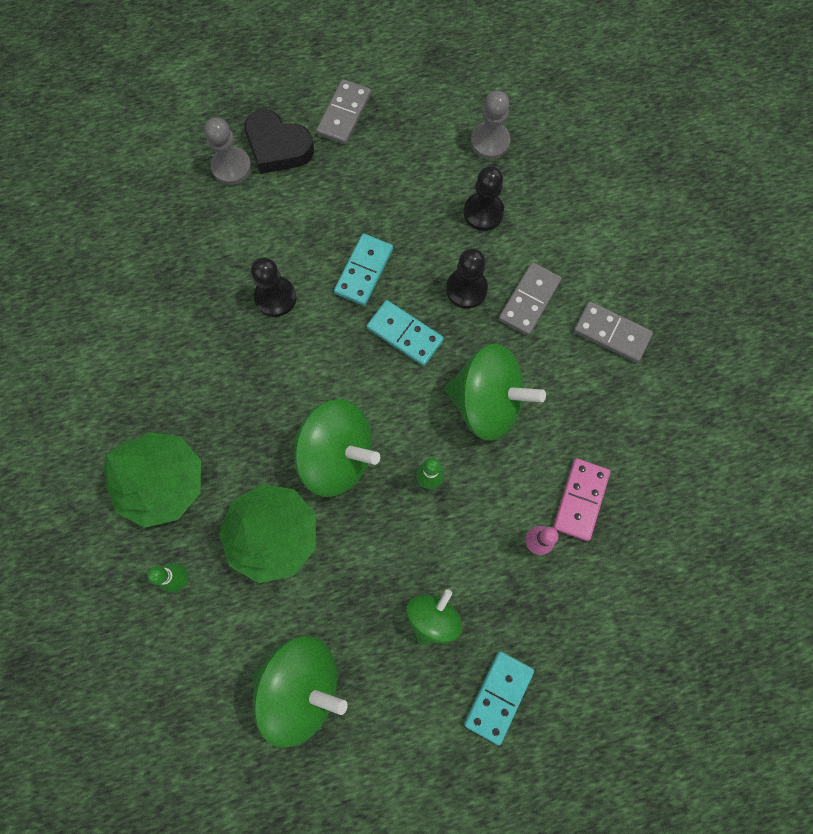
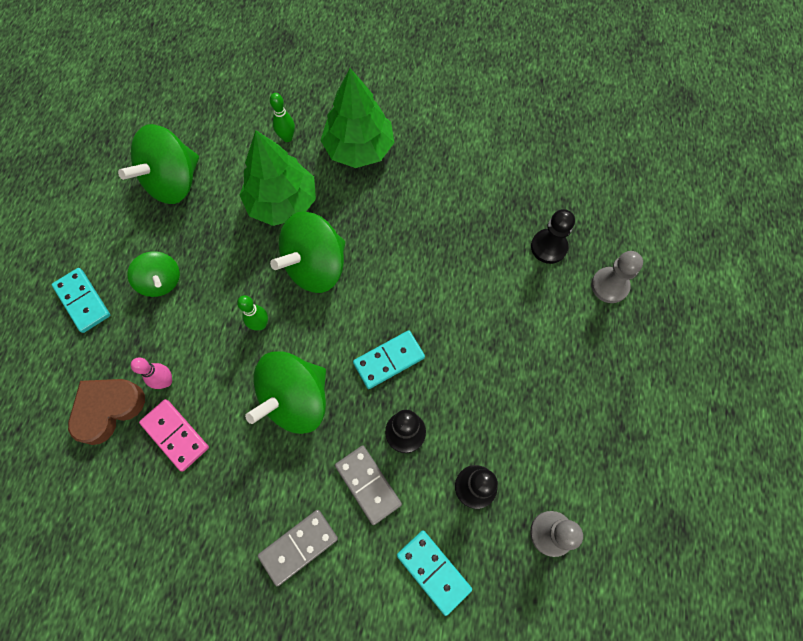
camera: 115 degrees right, 5 degrees down
black heart [244,109,314,174] -> none
black pawn [251,257,296,317] -> black pawn moved to [531,209,575,264]
grey domino [316,79,371,145] -> none
turquoise domino [334,233,393,306] -> turquoise domino moved to [397,530,472,616]
none -> brown heart [68,379,145,445]

